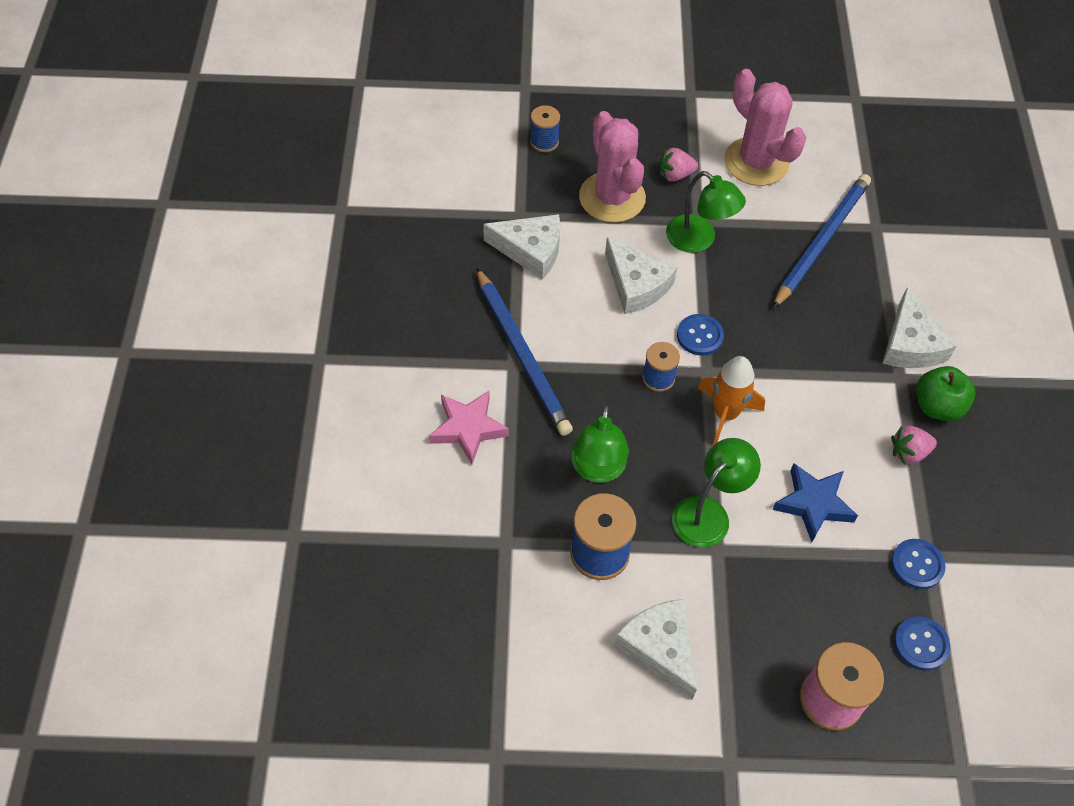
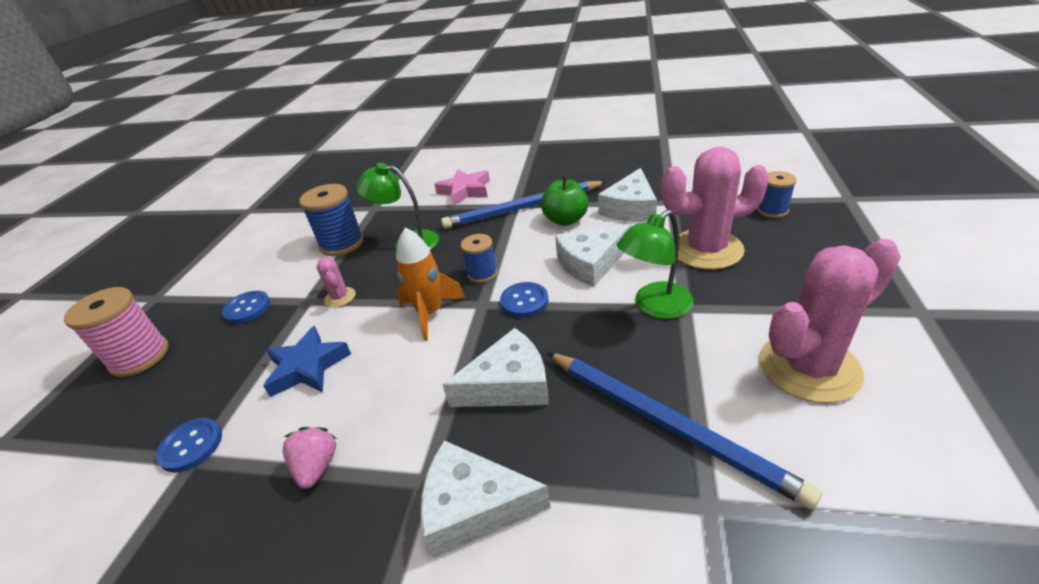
camera: 105 degrees right, 20 degrees down
white cheese [614,599,697,700] -> white cheese moved to [442,328,549,407]
pink strawberry [660,147,698,182] -> none
green lamp [672,438,761,548] -> pink cactus [317,257,356,307]
blue button [894,617,950,671] -> blue button moved to [222,291,270,324]
green apple [916,366,976,421] -> green apple moved to [541,175,589,226]

